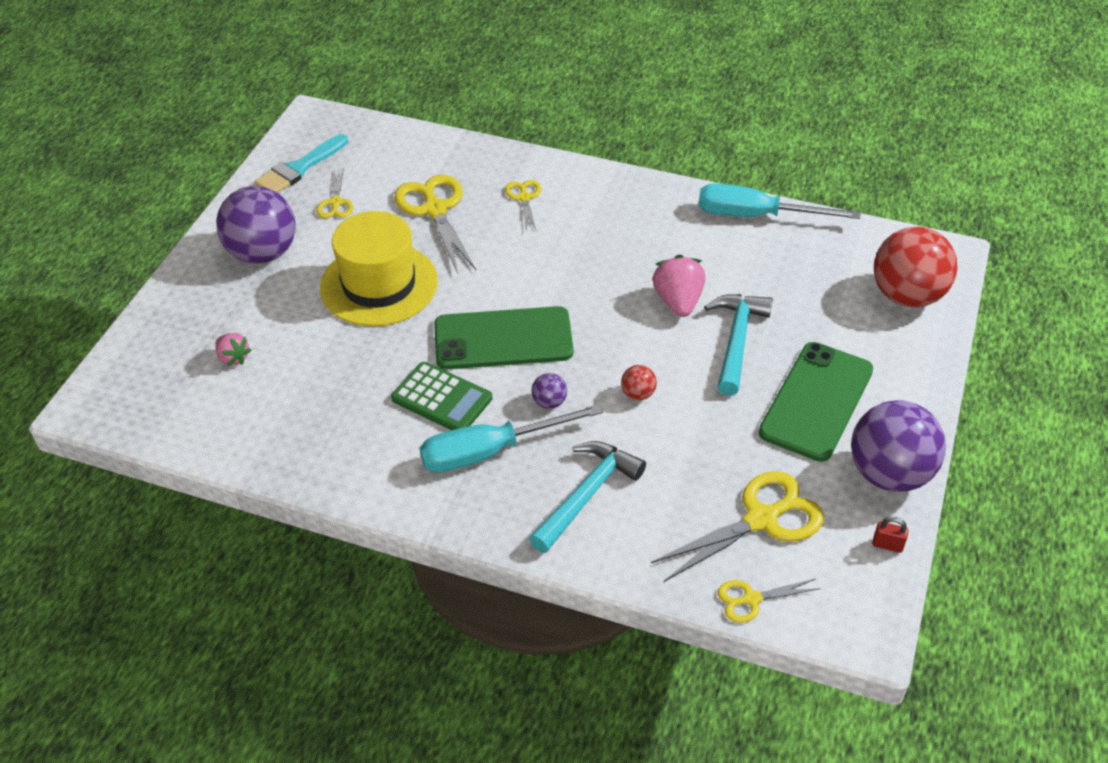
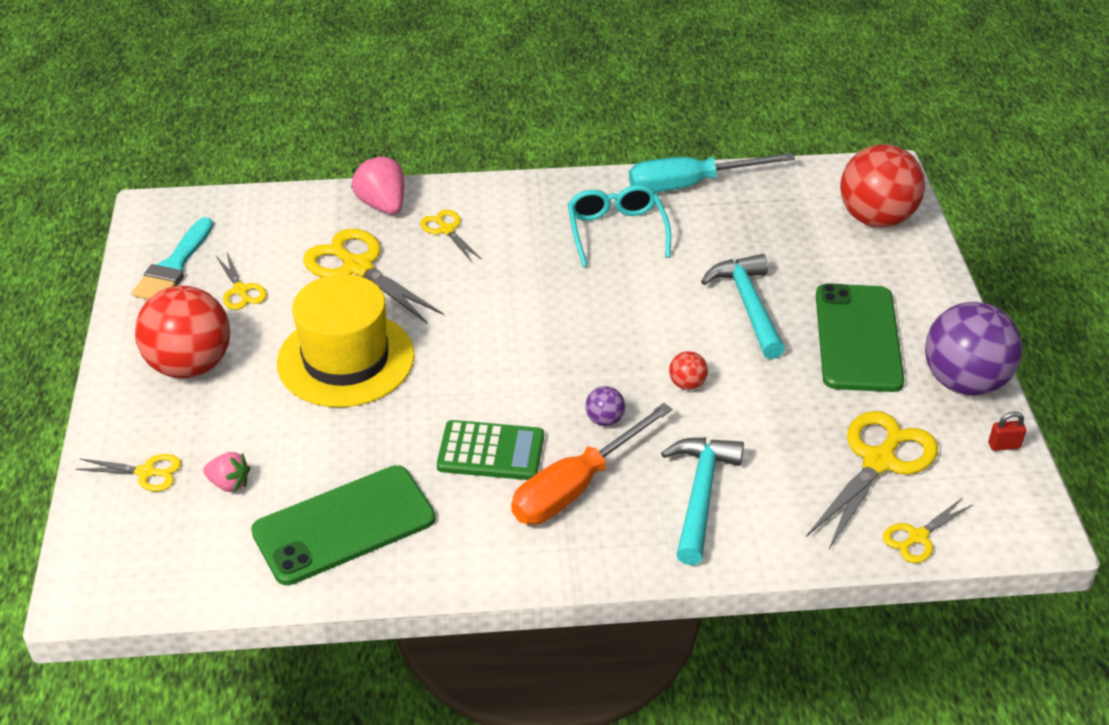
camera: 25 degrees left, 5 degrees down
purple ball [216,186,296,264] -> red ball [135,286,230,379]
turquoise screwdriver [420,404,603,473] -> orange screwdriver [511,403,673,525]
green phone [434,306,573,369] -> green phone moved to [251,465,435,585]
pink strawberry [652,254,705,317] -> pink strawberry moved to [351,154,404,214]
none -> yellow scissors [75,454,181,491]
none -> turquoise glasses [568,185,671,267]

